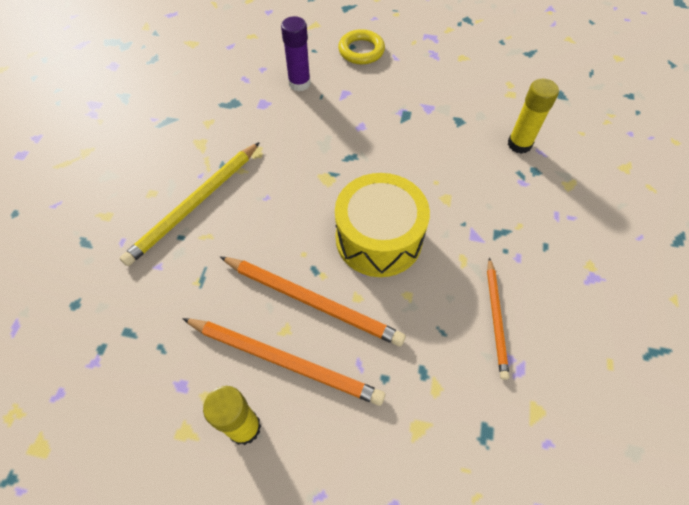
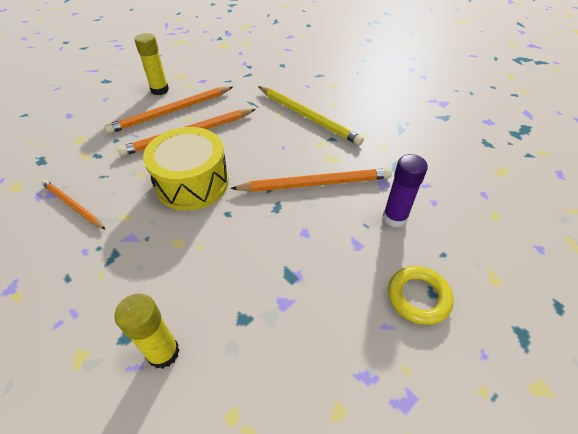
camera: 125 degrees right, 10 degrees down
yellow pencil [120,142,260,266] -> yellow pencil turned 150 degrees clockwise [258,86,364,145]
none -> orange pencil [230,168,392,192]

